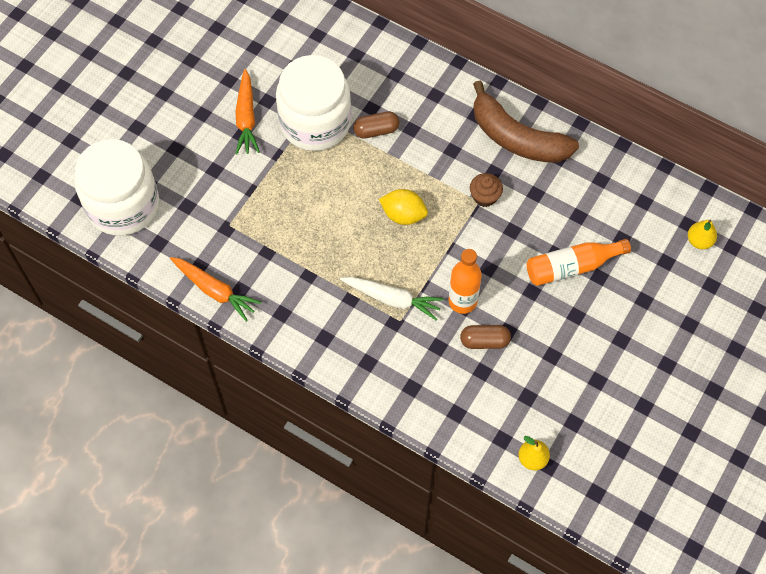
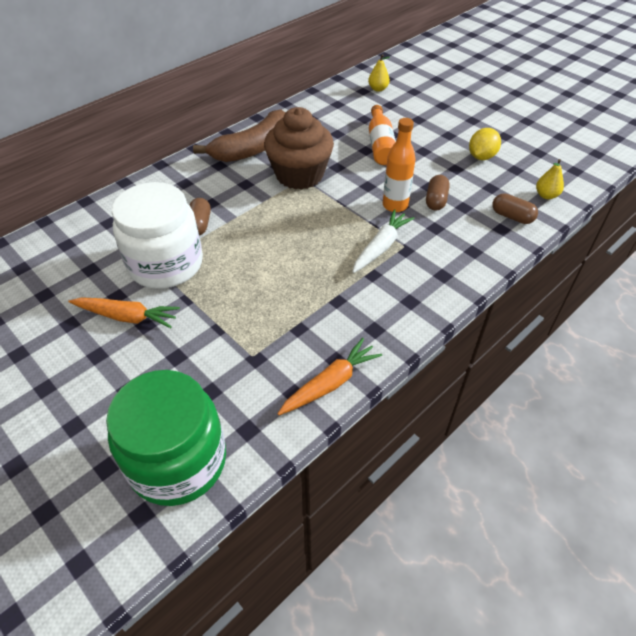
camera: 75 degrees left, 15 degrees down
white jar [75,139,159,236] -> green jar [106,370,226,506]
yellow lemon [379,189,428,225] -> yellow lemon moved to [469,128,501,160]
brown cupcake [470,173,503,207] -> brown cupcake [264,107,334,190], size x2.29
none -> brown capsule [492,193,538,224]

